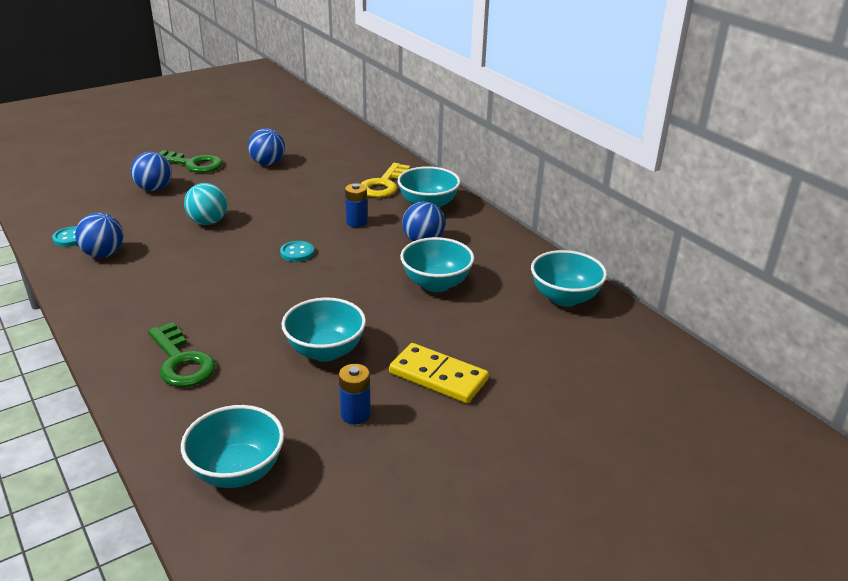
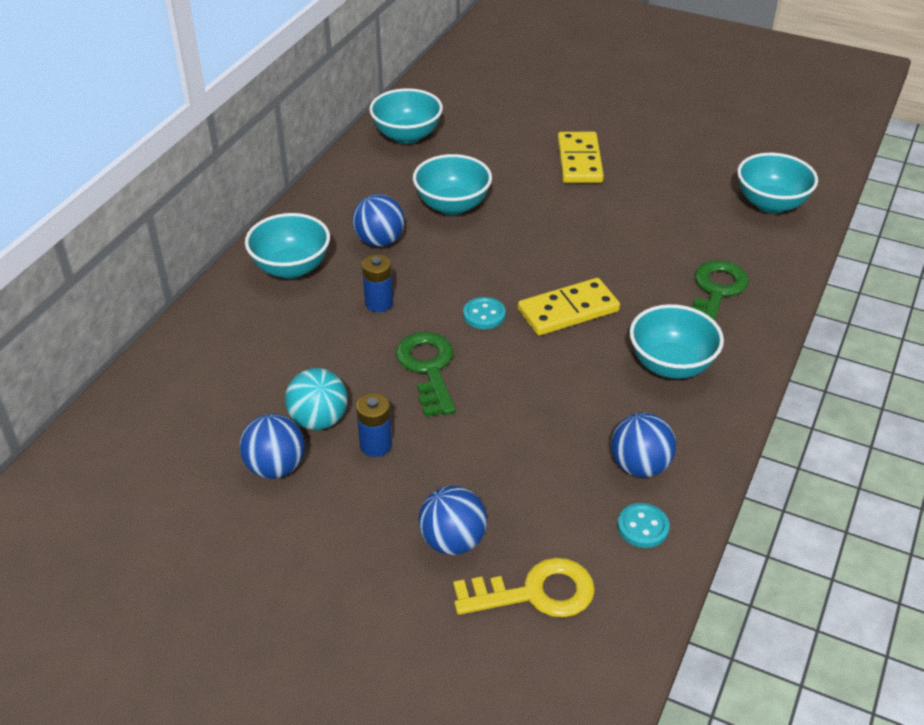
camera: 120 degrees left, 10 degrees up
green key [159,150,223,173] -> green key moved to [396,332,456,417]
turquoise ball [184,183,227,225] -> turquoise ball moved to [285,368,348,430]
turquoise bowl [281,297,366,362] -> turquoise bowl moved to [630,304,724,379]
blue battery [339,364,371,424] -> blue battery moved to [356,393,392,457]
yellow key [361,163,410,198] -> yellow key moved to [453,558,595,618]
none -> yellow domino [518,278,620,336]

